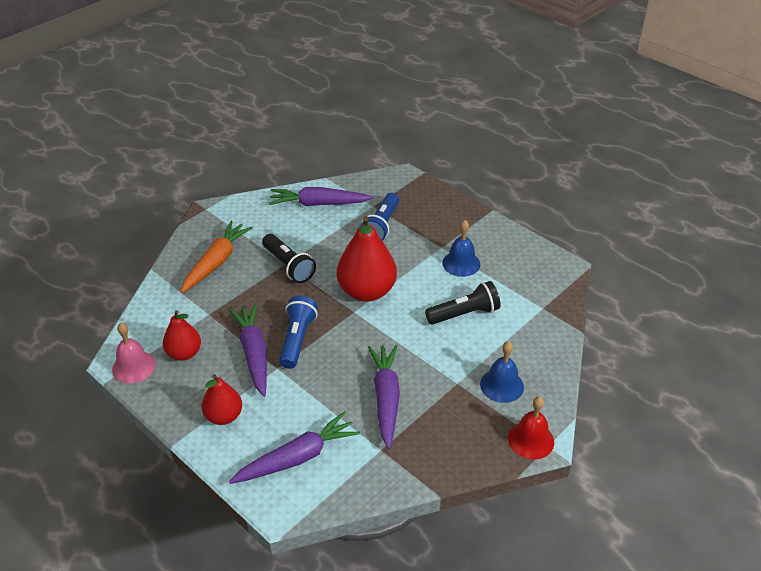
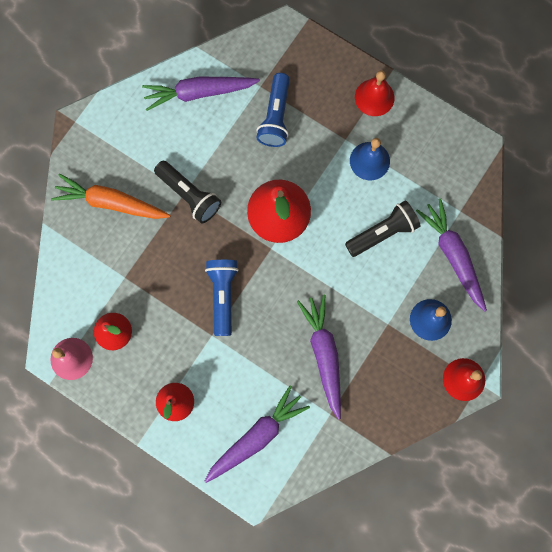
camera: 10 degrees left, 35 degrees up
orange carrot [181,221,253,293] -> orange carrot turned 90 degrees counterclockwise [51,174,171,219]
purple carrot [229,304,267,397] -> purple carrot moved to [416,198,487,312]
none -> red bell [355,70,395,116]

